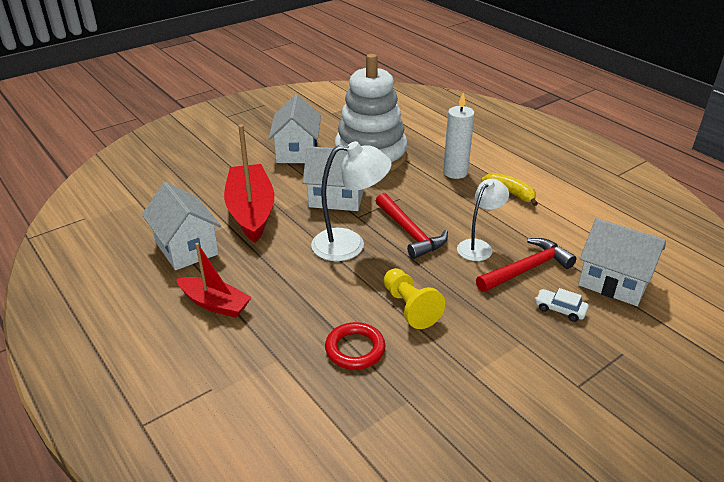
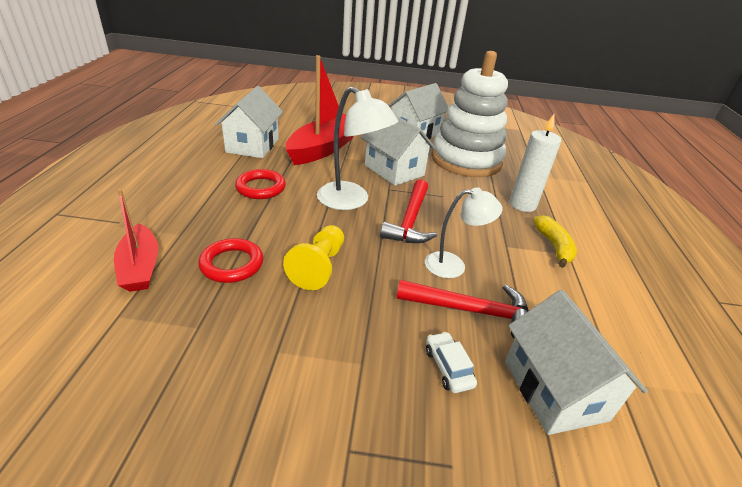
camera: 40 degrees right, 0 degrees up
red boat [177,243,252,318] -> red boat moved to [114,189,158,292]
none -> red ring [235,169,286,199]

